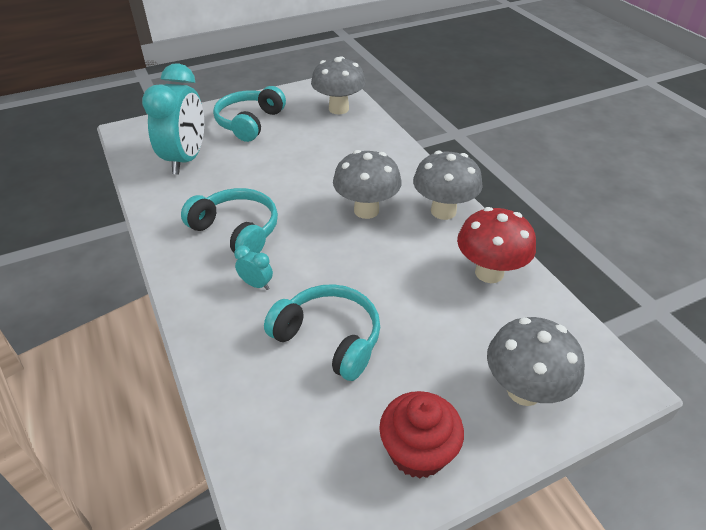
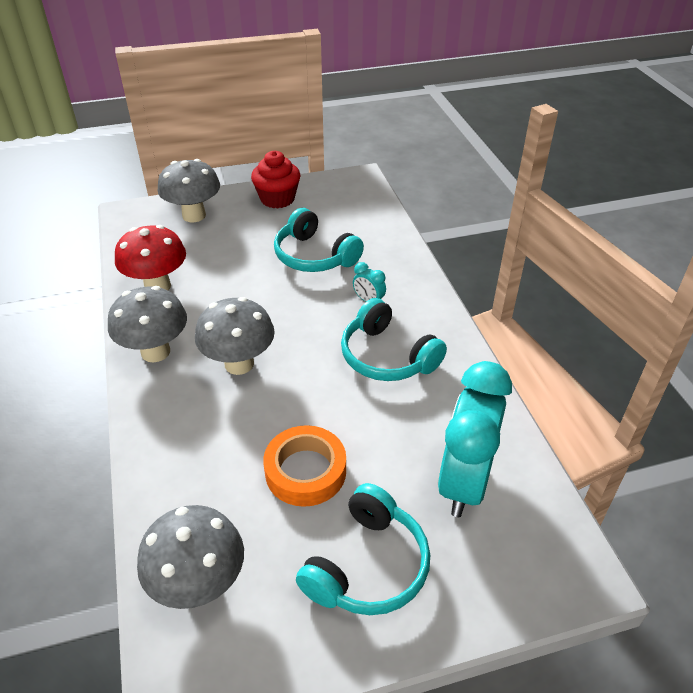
camera: 170 degrees left, 0 degrees up
none -> orange tape [263,425,346,507]

